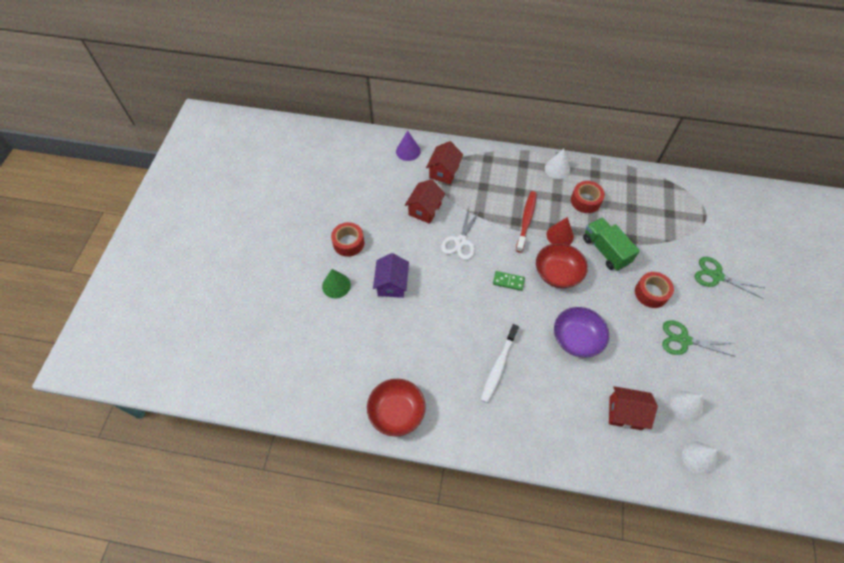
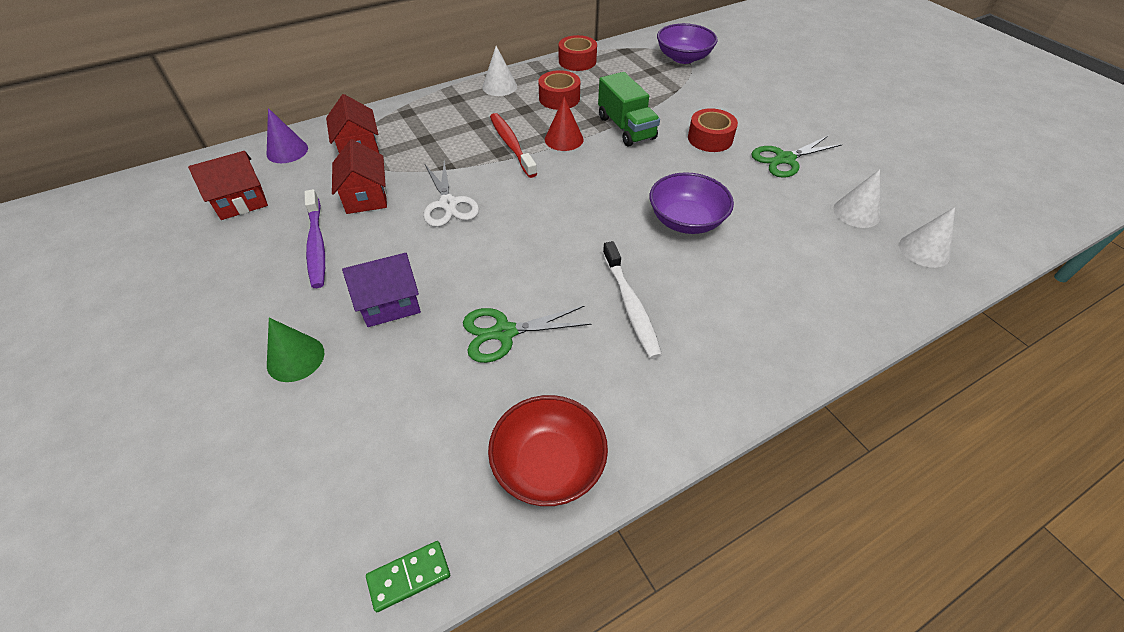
camera: 40 degrees left, 10 degrees down
red tape [331,222,364,257] -> red tape moved to [559,35,597,71]
purple house [373,253,409,298] -> purple house turned 75 degrees counterclockwise [342,253,421,327]
green domino [493,271,525,291] -> green domino moved to [366,541,450,612]
red bowl [536,243,588,288] -> none
green truck [583,217,640,271] -> green truck turned 135 degrees counterclockwise [598,72,660,147]
red house [609,386,658,430] -> red house moved to [188,151,268,220]
green scissors [695,257,764,299] -> green scissors moved to [463,306,591,363]
none -> purple toothbrush [305,189,325,288]
none -> purple bowl [657,23,718,64]

